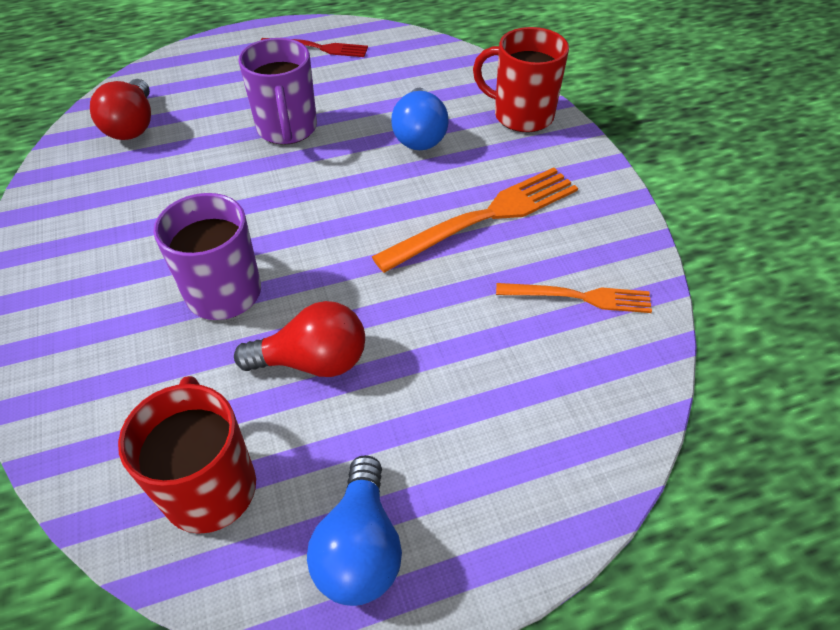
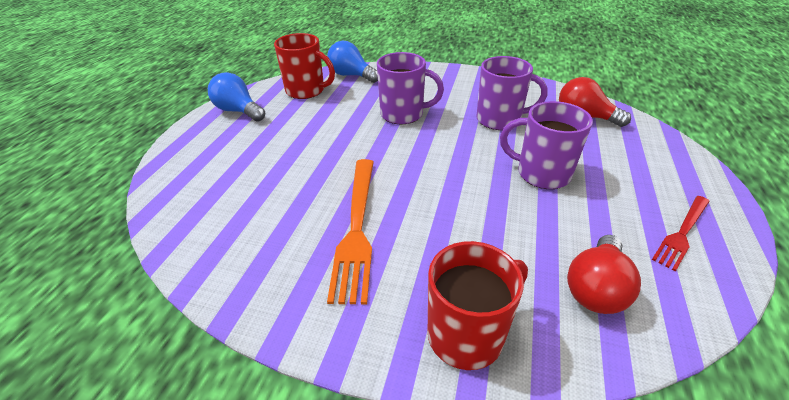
camera: 125 degrees right, 10 degrees down
red light bulb [234,301,365,377] -> red light bulb moved to [567,235,641,314]
blue light bulb [391,87,448,150] -> blue light bulb moved to [327,41,378,83]
orange fork [496,283,652,313] -> none
none -> purple mug [476,56,548,130]

